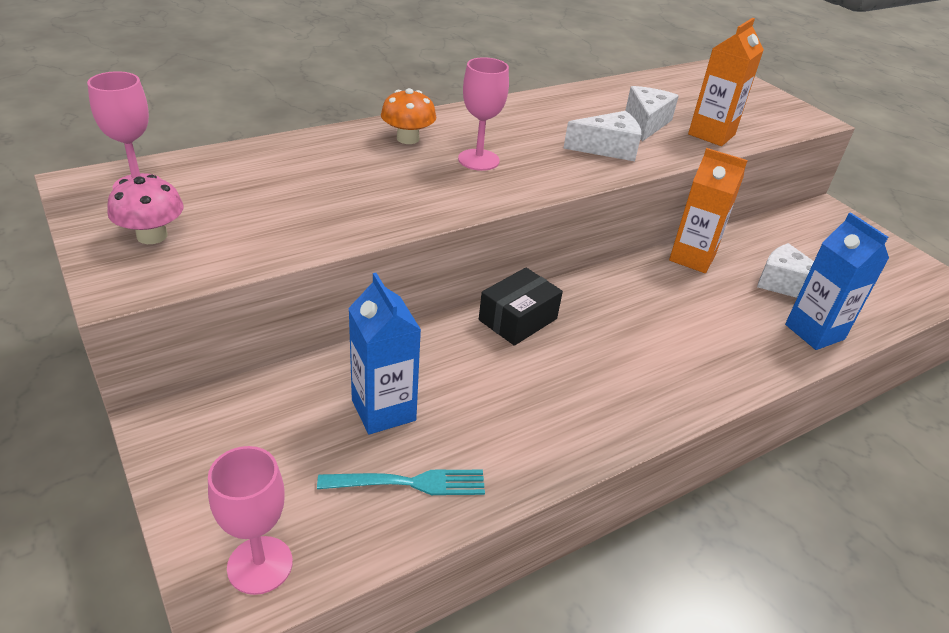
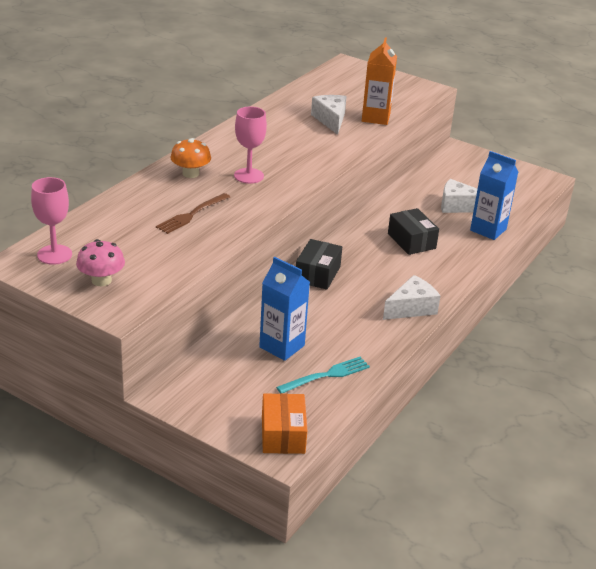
camera: 25 degrees left, 5 degrees down
pink goblet [208,446,293,595] -> orange box [262,393,307,454]
white cheese [563,111,641,161] -> white cheese moved to [383,275,440,320]
orange carton [669,148,748,273] -> none
none -> brown fork [156,193,230,234]
none -> black box [388,208,439,255]

